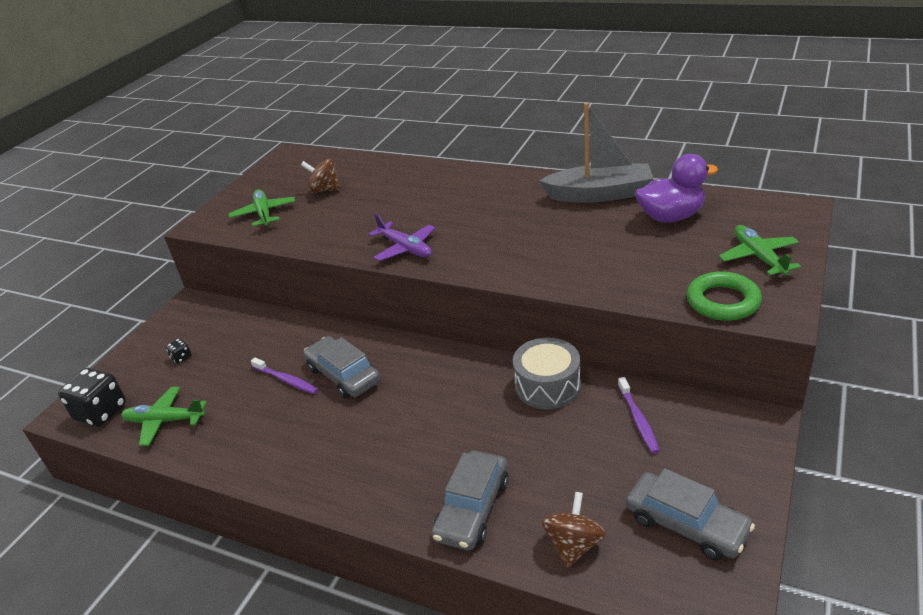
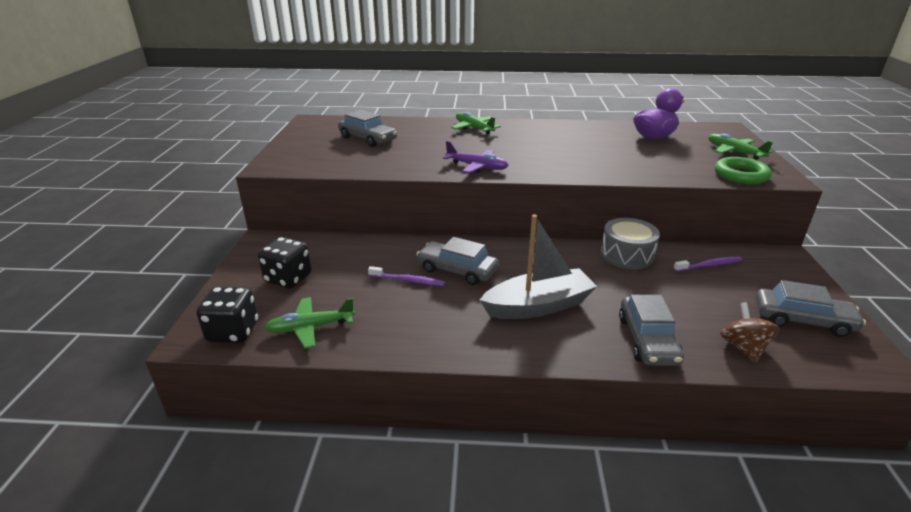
camera: 25 degrees left, 5 degrees down
black dice [166,338,192,364] -> black dice [258,237,312,288], size x2.23
green plane [229,189,295,227] -> green plane moved to [451,112,501,134]
brown spinning top [301,159,341,193] -> grey car [338,110,397,147]
grey boat [539,103,654,203] -> grey boat moved to [480,214,597,319]
purple toothbrush [618,377,660,453] -> purple toothbrush turned 75 degrees counterclockwise [673,257,742,272]

